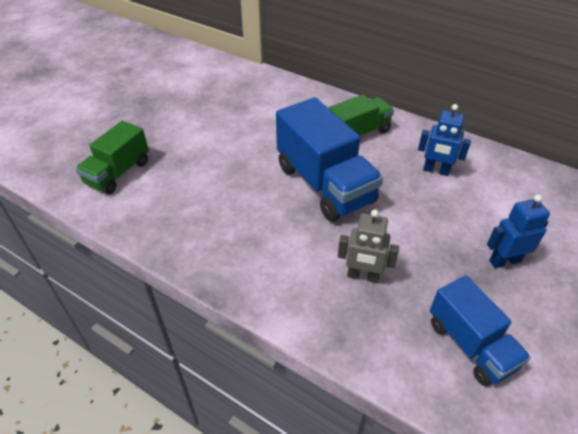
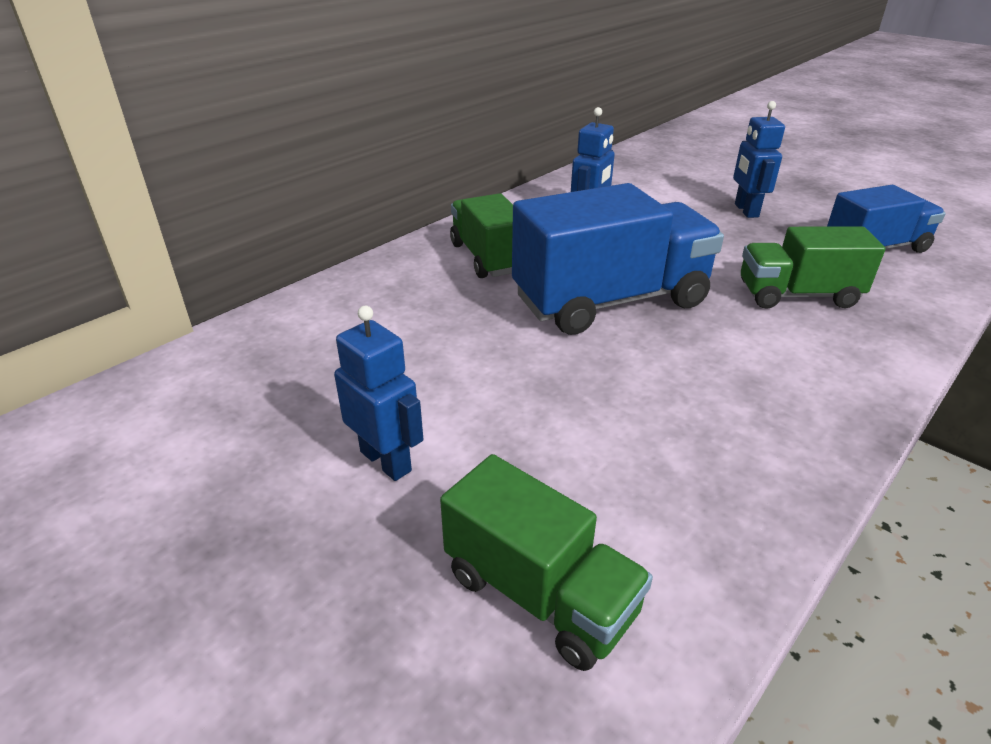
camera: 80 degrees left, 10 degrees down
grey robot [338,209,399,283] -> green truck [741,226,886,309]
none -> blue robot [334,306,423,481]

